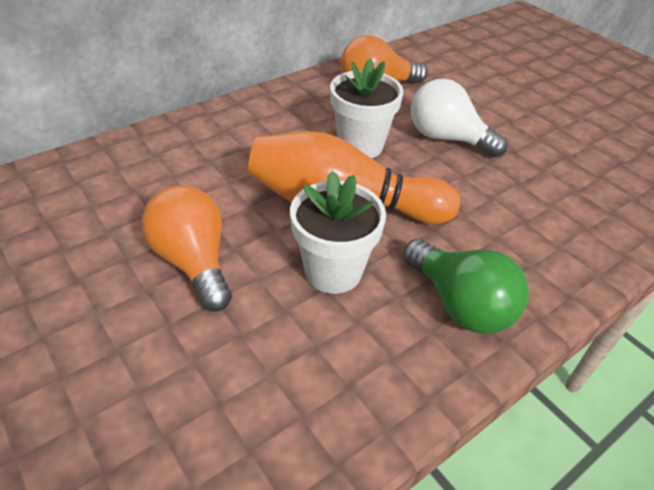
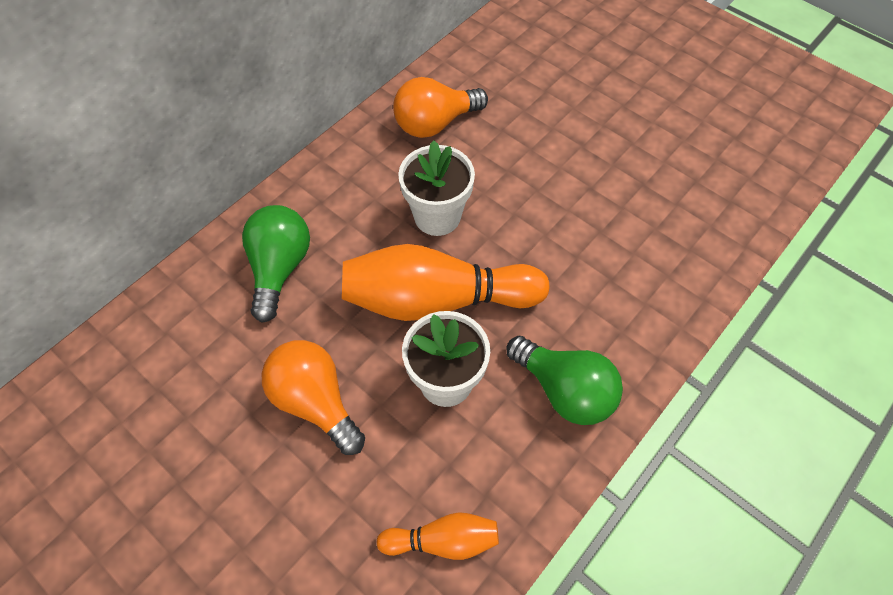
camera: 10 degrees left, 15 degrees up
white light bulb [411,78,508,158] -> none
none -> green light bulb [242,205,310,323]
none -> orange bowling pin [377,512,499,560]

